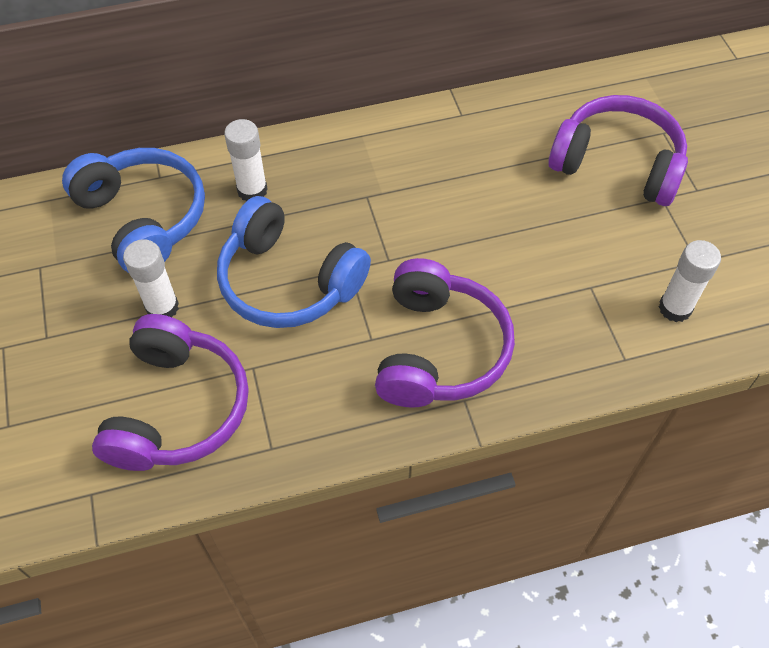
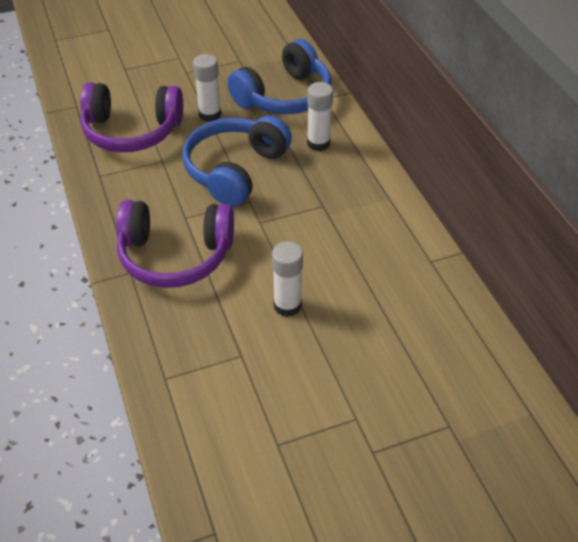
camera: 85 degrees right, 10 degrees down
purple headphones [549,95,688,206] -> none
white glue stick [659,240,721,322] -> white glue stick moved to [272,241,303,317]

